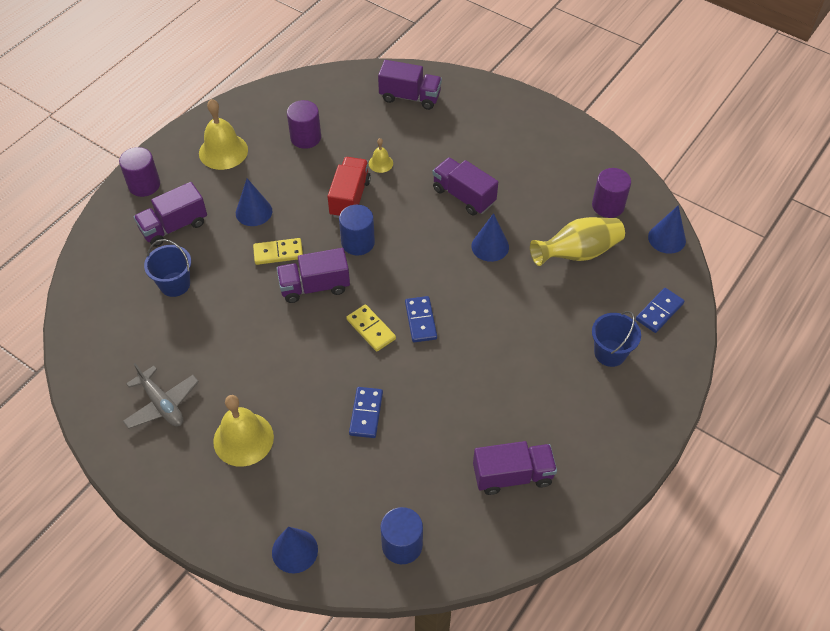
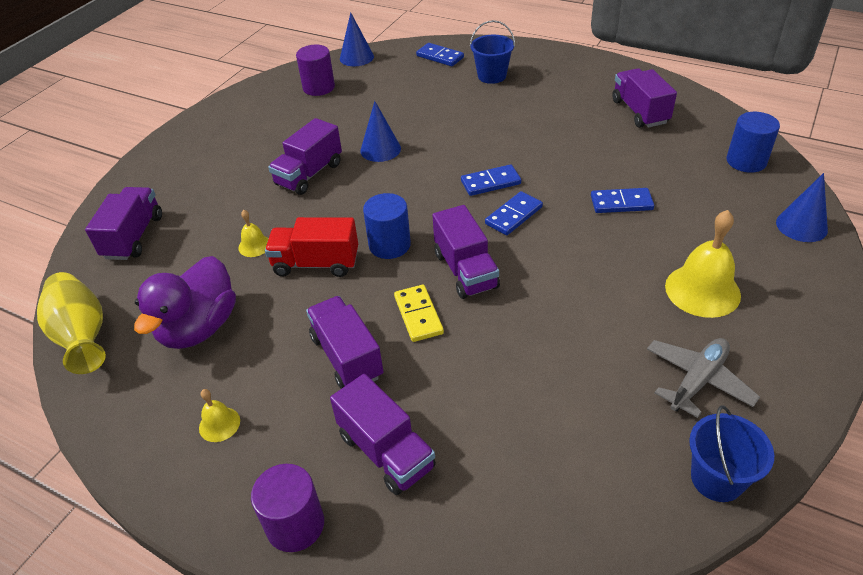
camera: 95 degrees left, 10 degrees down
blue bucket [144,239,191,297] -> blue bucket moved to [689,406,774,502]
yellow bell [199,99,248,170] -> yellow bell [199,389,240,442], size x0.50
blue cone [236,178,272,226] -> purple truck [306,296,383,389]
purple cylinder [287,100,321,149] -> purple duck [134,256,236,349]
yellow domino [346,304,396,352] -> blue domino [485,191,543,235]
yellow vase [530,217,625,266] -> yellow vase moved to [37,272,106,374]

